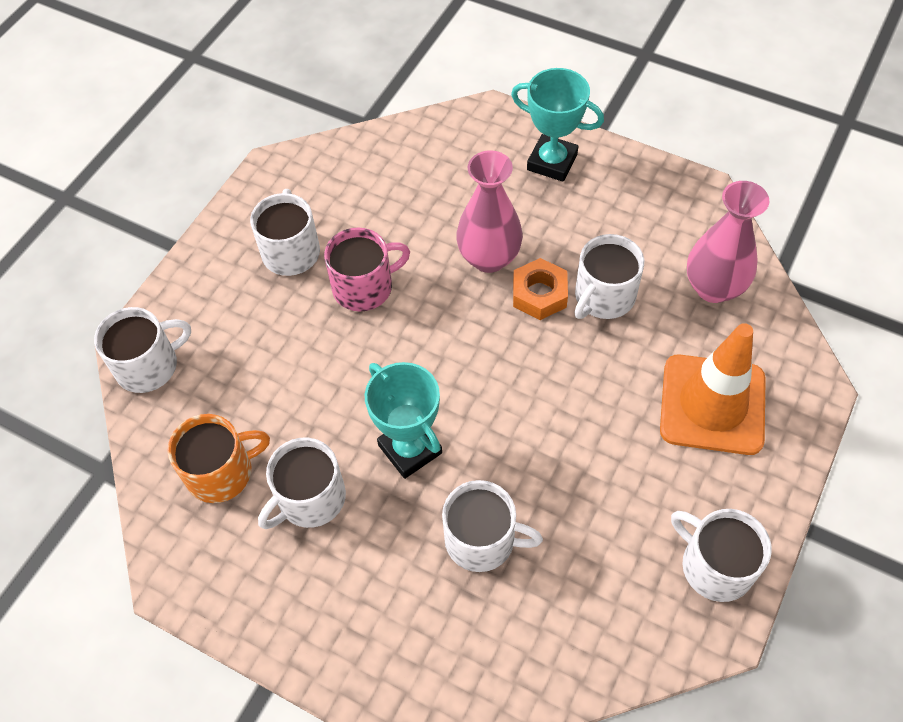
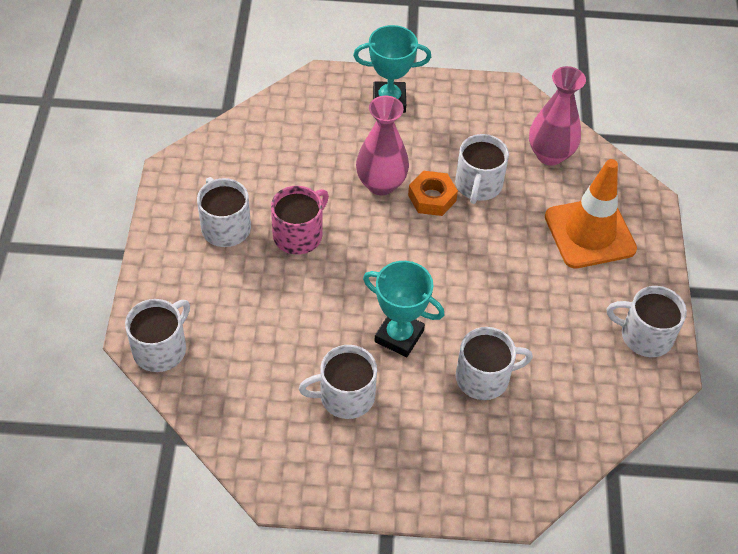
camera: 30 degrees left, 5 degrees down
orange mug [168,414,270,503] -> none
white mug [258,438,346,529] -> white mug turned 60 degrees clockwise [299,345,377,419]

